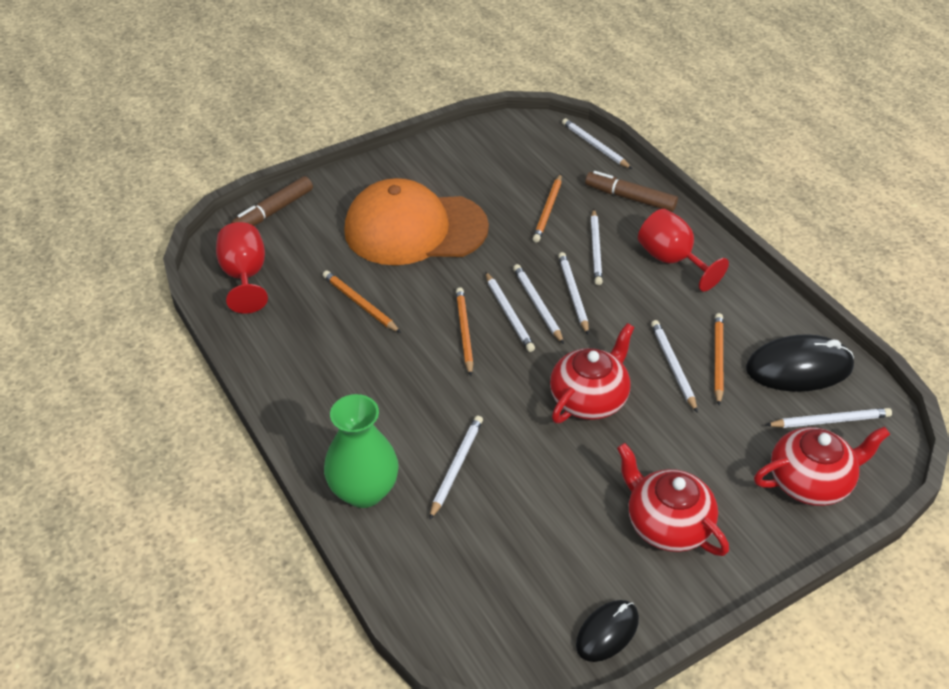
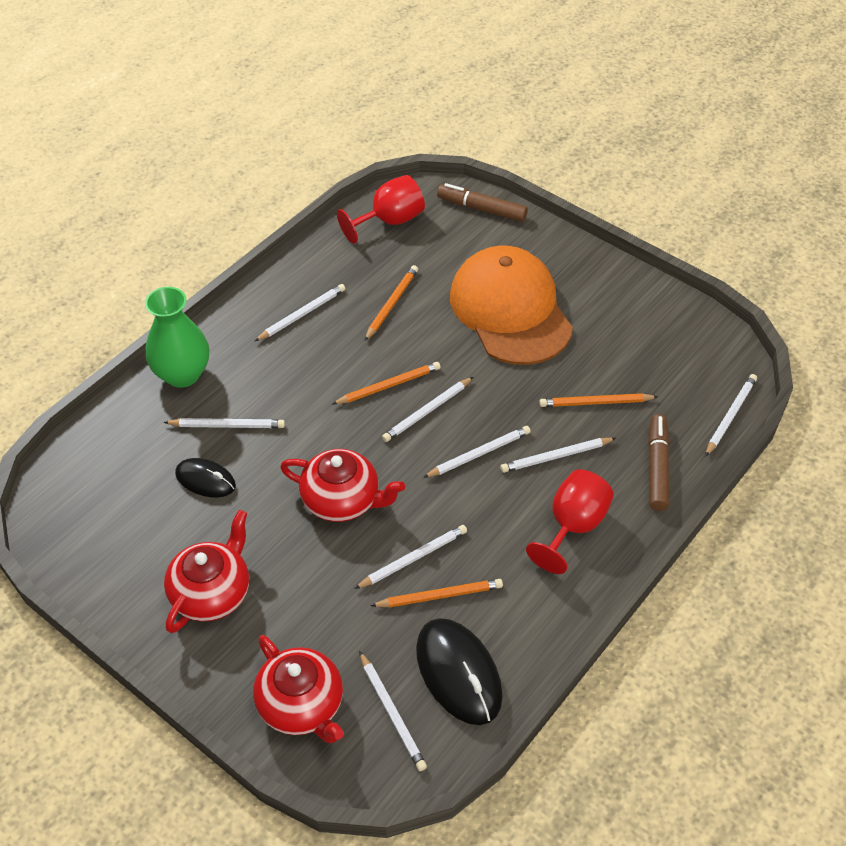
camera: 70 degrees right, 5 degrees up
white pencil [513,264,564,344] -> white pencil moved to [255,284,346,341]
black mouse [576,600,639,662] -> black mouse moved to [175,458,236,497]

